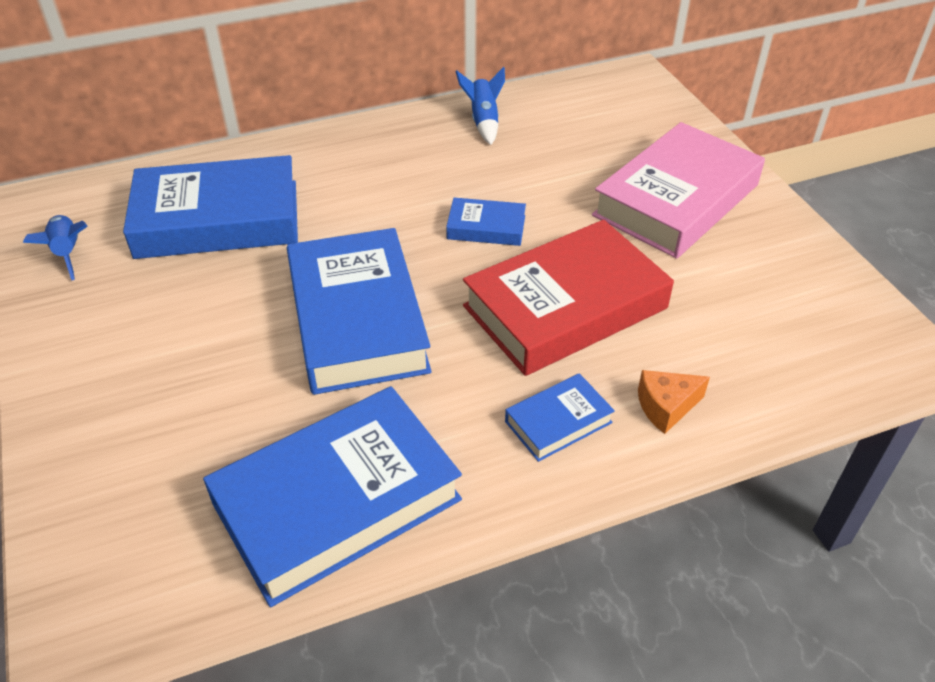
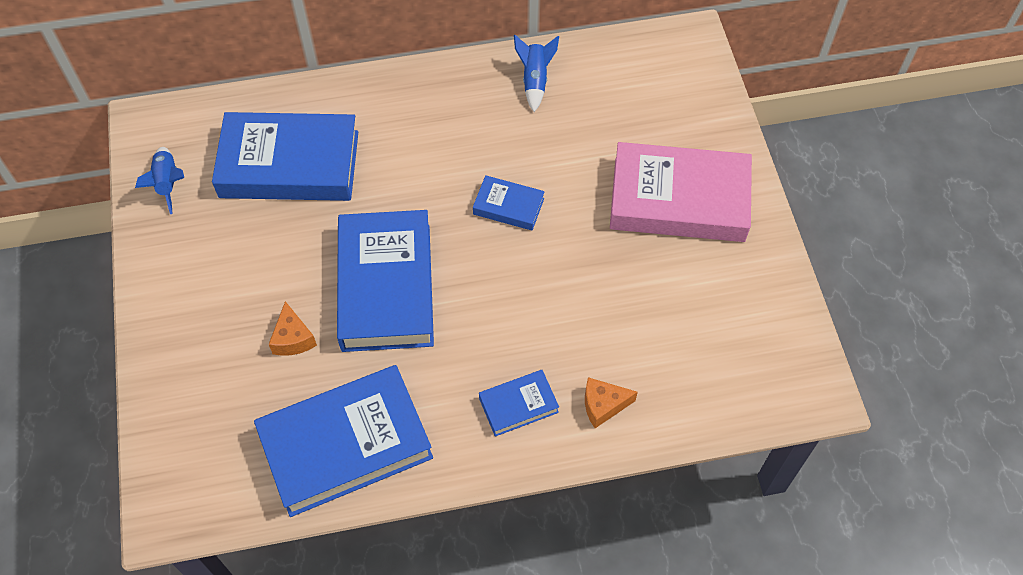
camera: 10 degrees right, 15 degrees up
red book [463,220,674,376] -> none
pink book [592,122,765,259] -> pink book turned 45 degrees clockwise [610,142,752,242]
none -> orange cheese [269,301,317,356]

